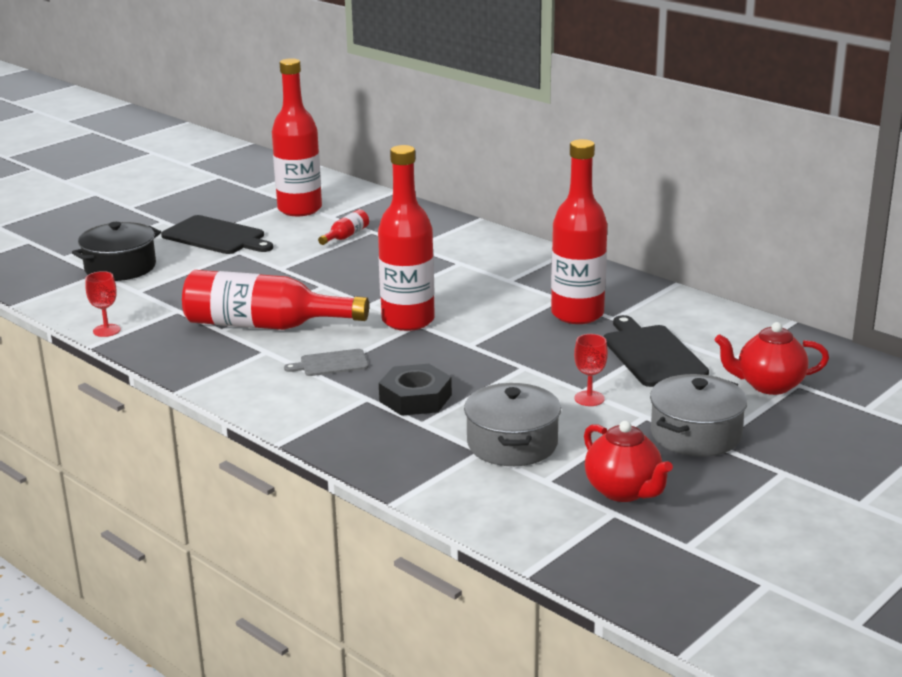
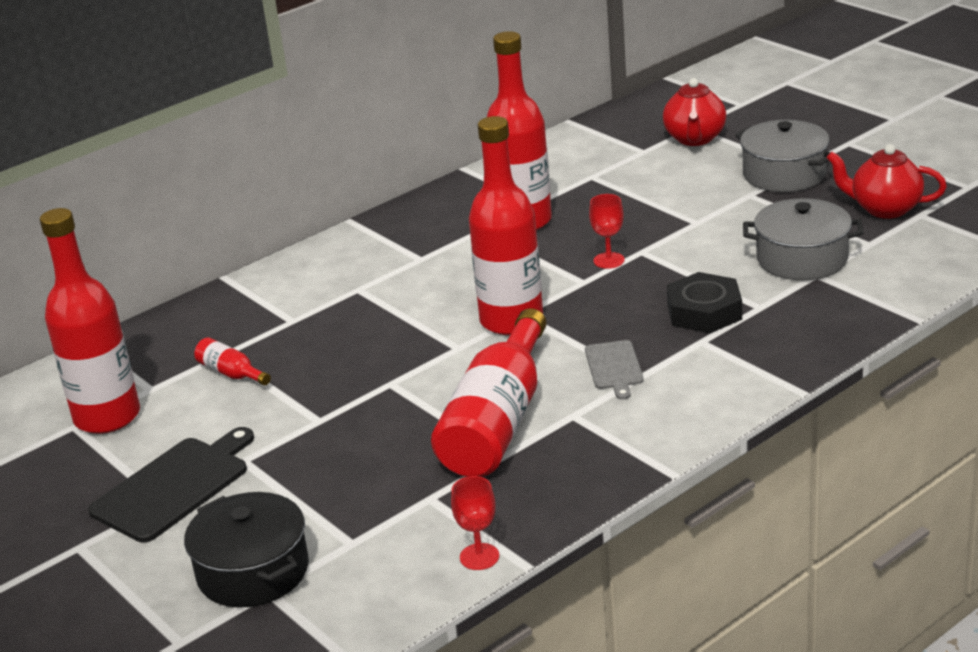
camera: 80 degrees left, 5 degrees up
red goblet [574,334,608,406] -> red goblet moved to [589,194,624,269]
red teapot [584,421,673,502] -> red teapot turned 135 degrees counterclockwise [826,144,947,219]
black cutting board [604,315,709,387] -> none

